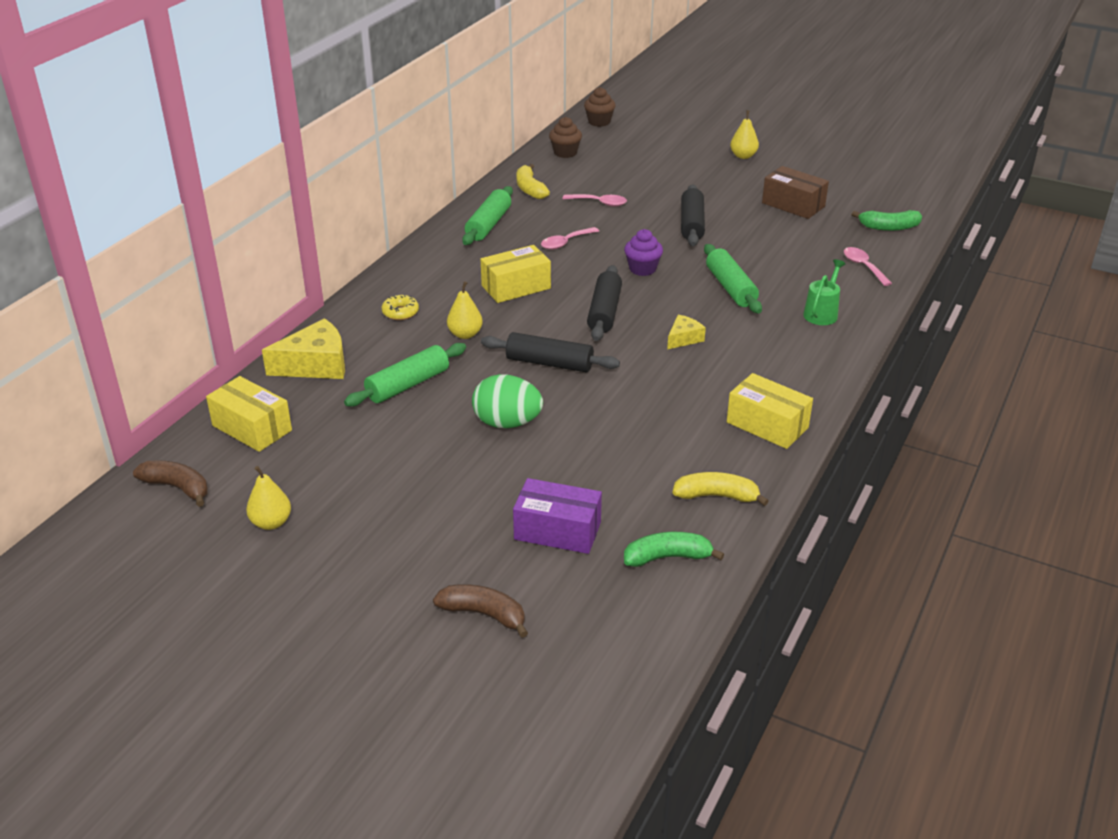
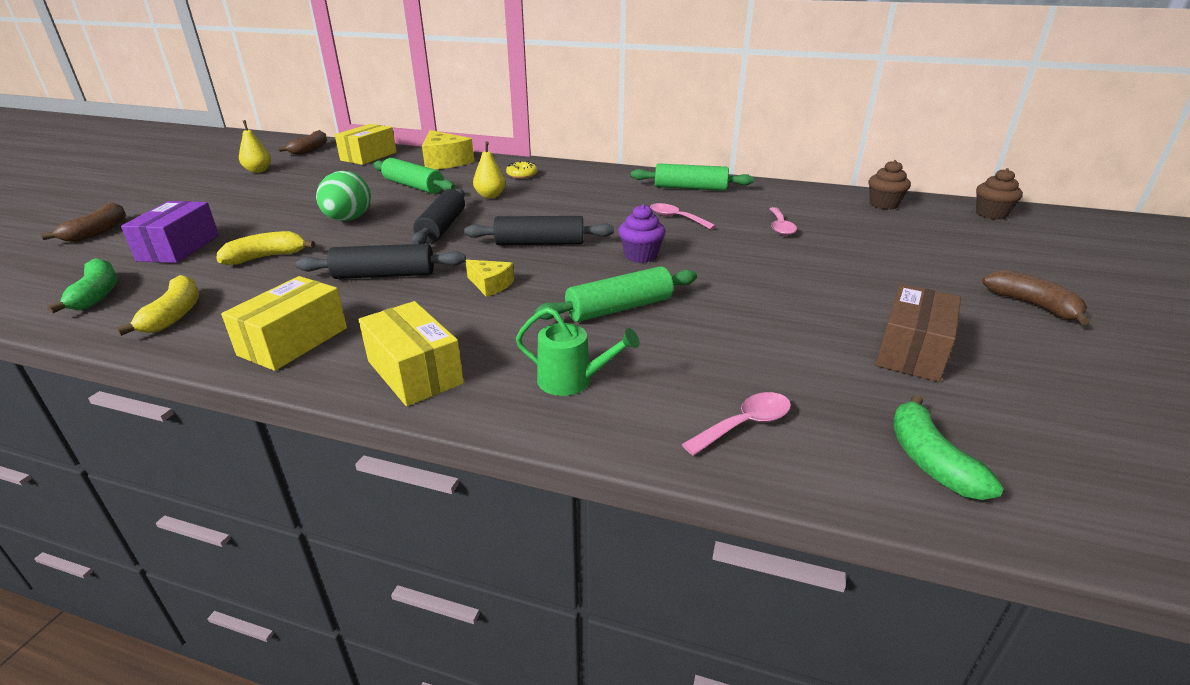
camera: 80 degrees right, 5 degrees down
yellow box [480,245,551,303] -> yellow box moved to [359,301,464,406]
yellow banana [517,164,550,199] -> yellow banana moved to [216,231,315,265]
black rolling pin [681,184,705,246] -> black rolling pin moved to [295,244,466,279]
yellow pear [730,110,759,159] -> brown banana [982,270,1090,325]

